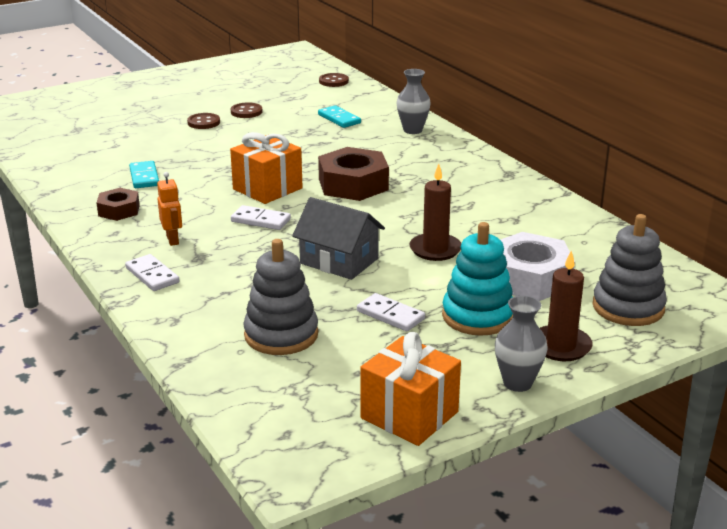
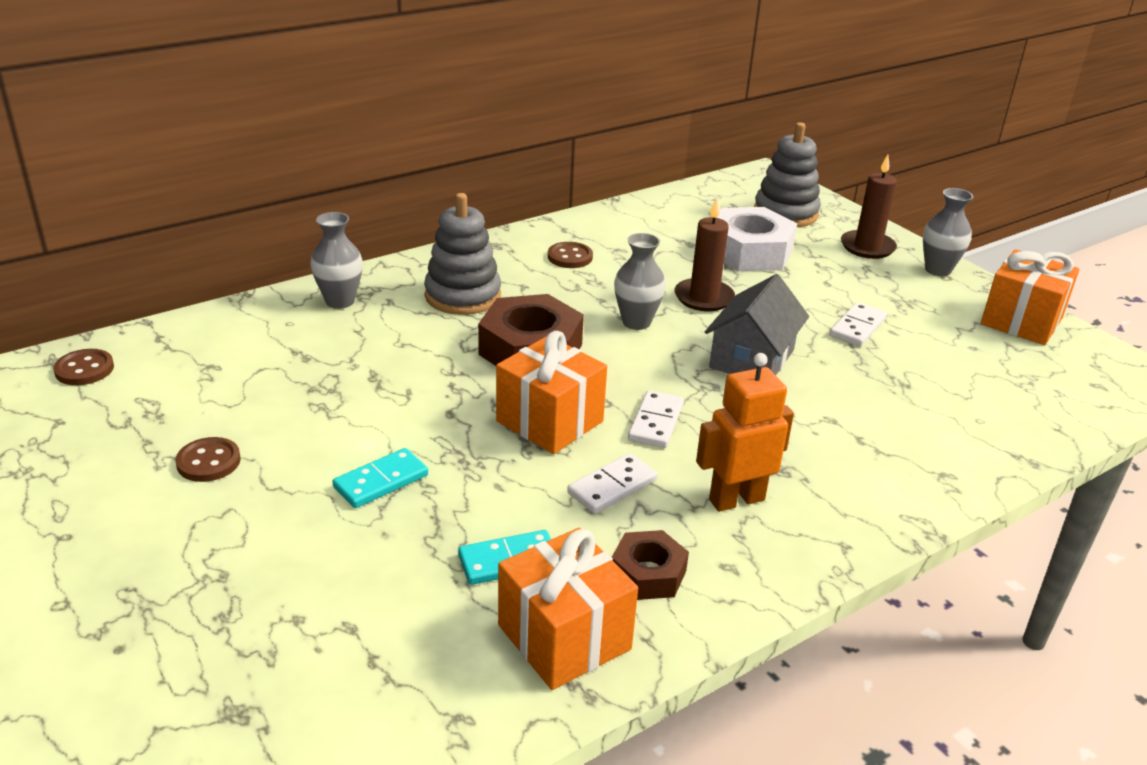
camera: 95 degrees left, 5 degrees up
white domino [125,254,179,291] -> white domino moved to [567,453,657,514]
orange robot [157,172,182,246] -> orange robot [696,353,794,512], size x1.52
brown button [187,113,220,129] -> brown button moved to [548,242,593,268]
grey stacking toy [243,239,318,355] -> grey stacking toy moved to [424,193,501,315]
turquoise domino [318,105,361,128] -> turquoise domino moved to [332,448,428,508]
turquoise stacking toy [442,222,513,336] -> none
none -> orange gift [498,528,638,690]
none -> grey vase [614,233,666,330]

